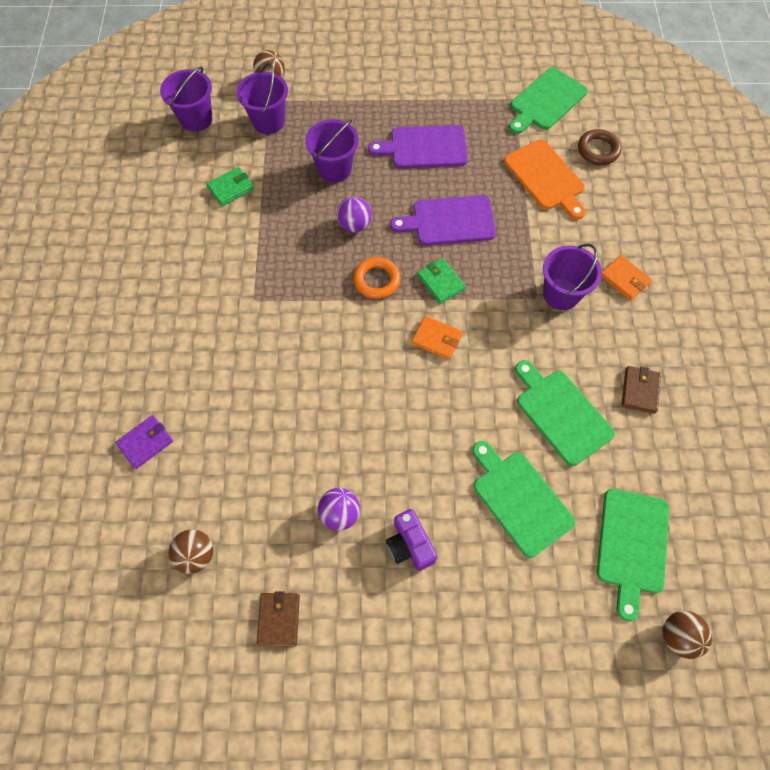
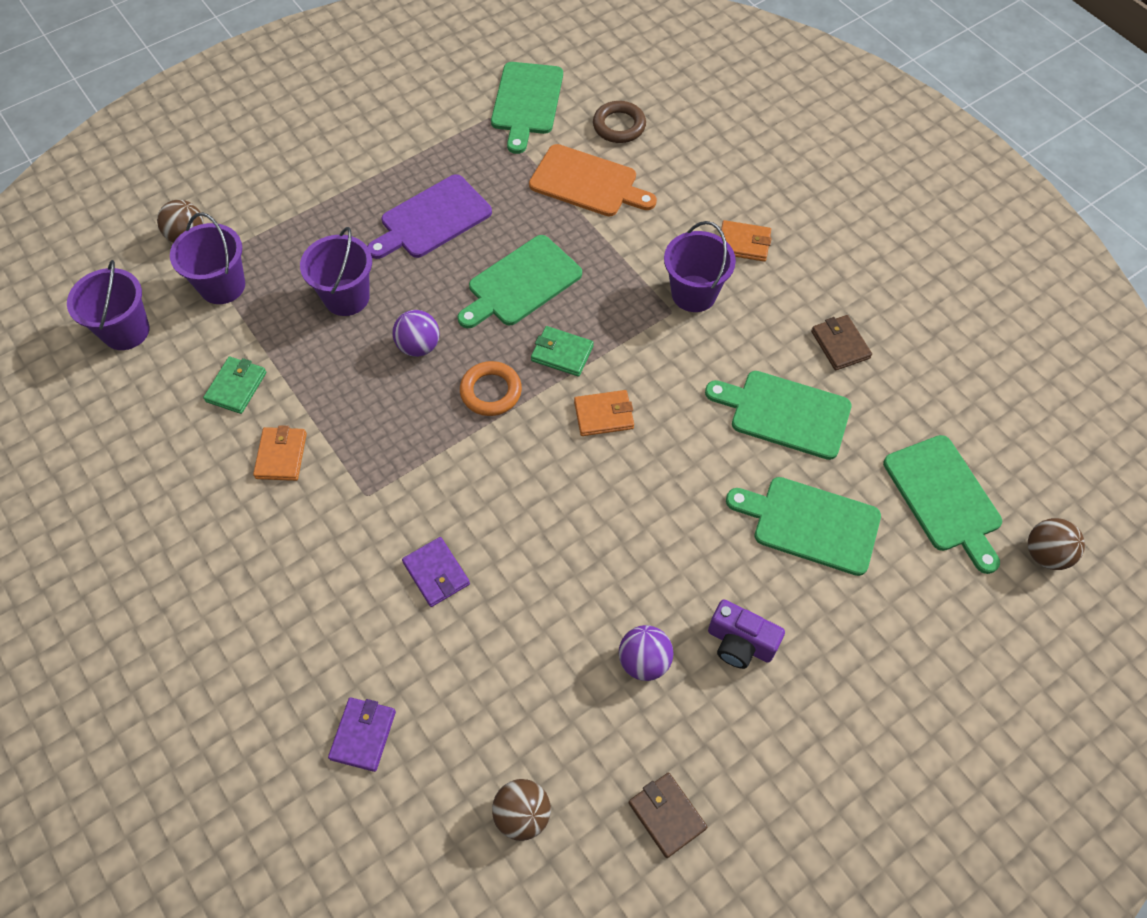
camera: 35 degrees left, 5 degrees down
purple cutting board [390,195,496,246] -> green cutting board [457,235,582,328]
none -> orange wallet [253,425,307,481]
none -> purple wallet [402,537,470,607]

